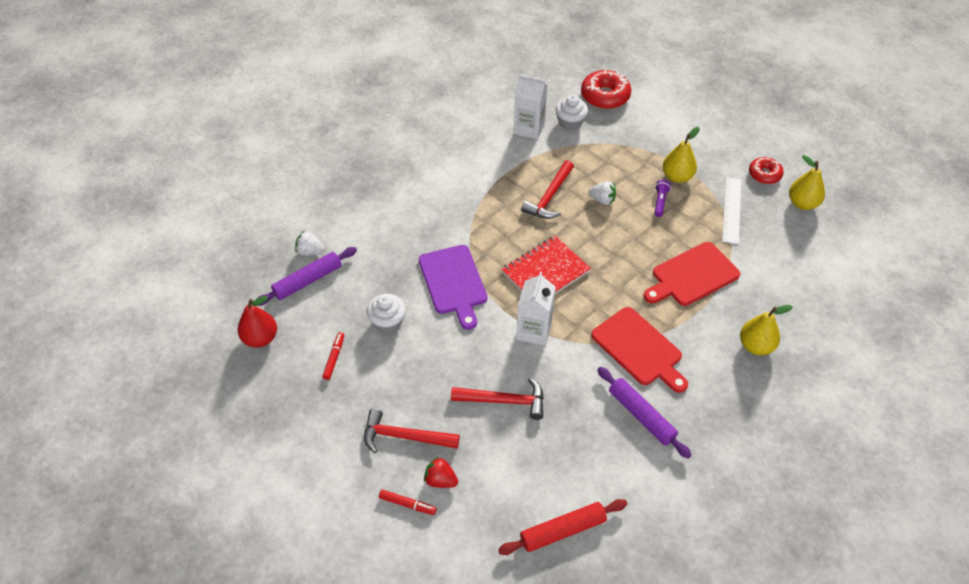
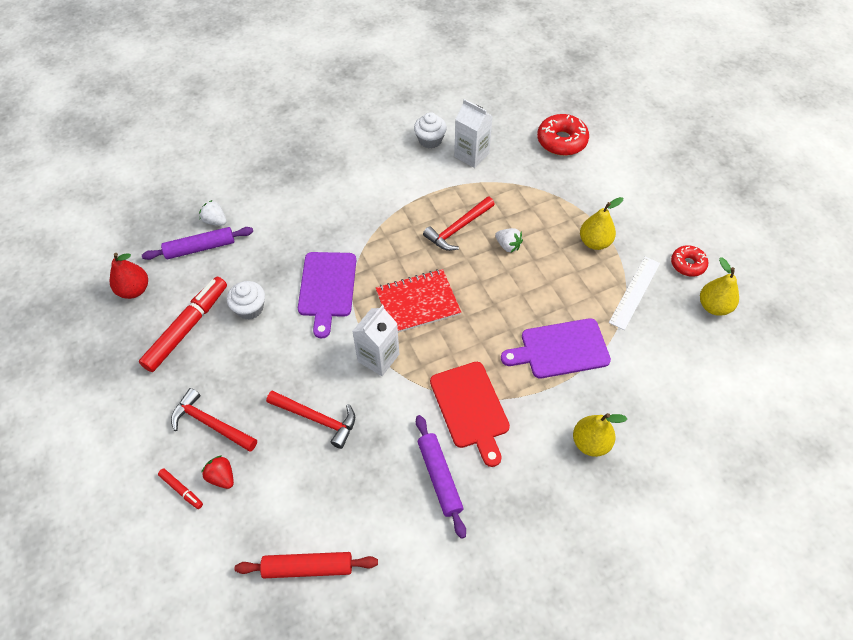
camera: 20 degrees right, 5 degrees up
red marker [322,332,344,380] -> red marker [139,277,227,372], size x2.27
white cupcake [555,95,588,130] -> white cupcake moved to [414,112,447,149]
red cutting board [644,242,740,306] -> purple cutting board [501,318,611,378]
purple flashlight [654,180,671,217] -> none

